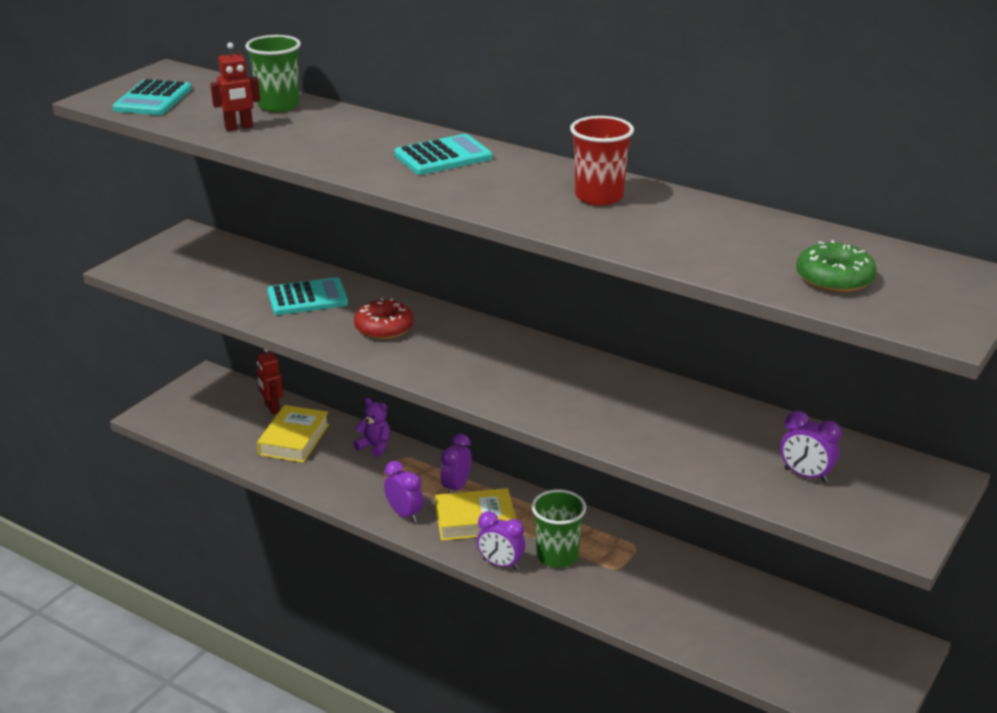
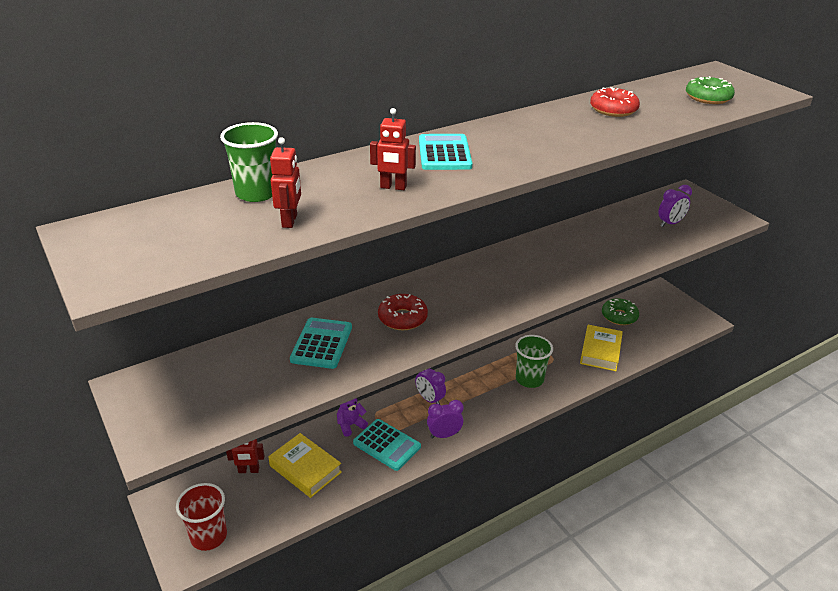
camera: 65 degrees left, 5 degrees up
turquoise calculator [112,79,192,115] -> turquoise calculator moved to [353,419,421,471]
yellow book [435,488,516,541] -> yellow book moved to [580,325,623,371]
purple clock [477,511,525,570] -> none
red cup [570,116,634,206] -> red cup moved to [176,483,227,551]
none -> red robot [370,108,416,190]
none -> red donut [590,87,640,117]
none -> green donut [602,298,639,325]

